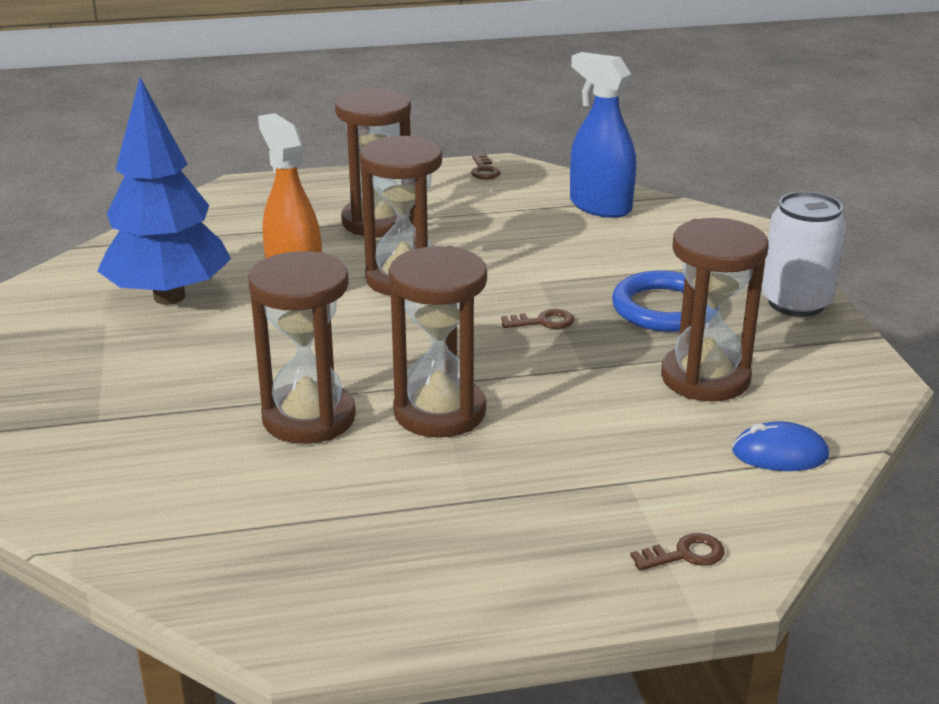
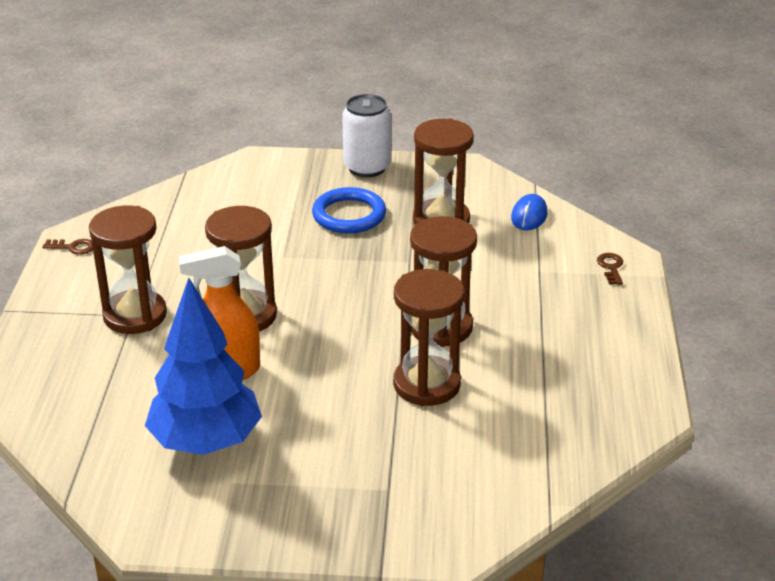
camera: 75 degrees left, 5 degrees up
brown key [501,309,574,329] -> none
blue spray bottle [570,52,636,218] -> none

